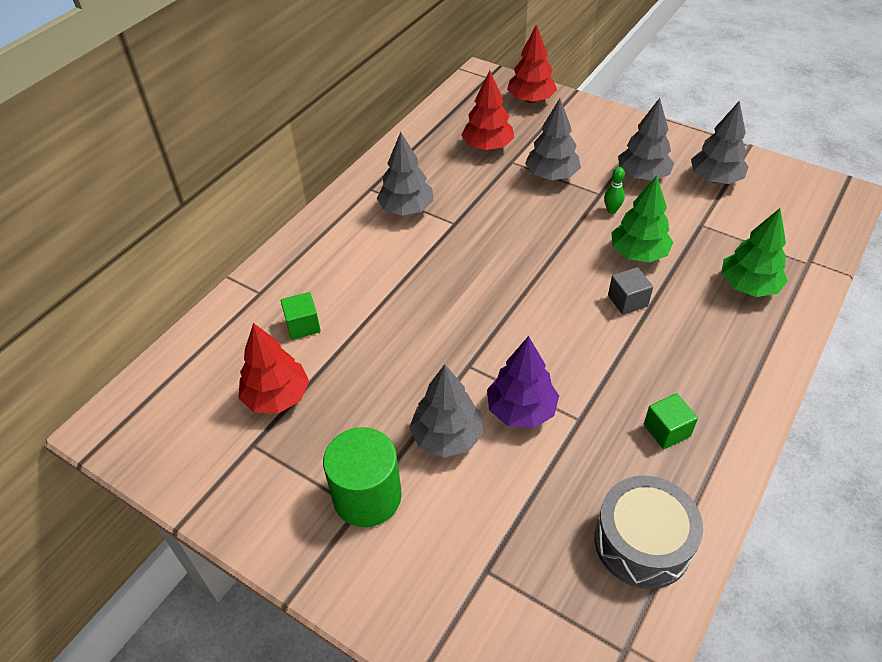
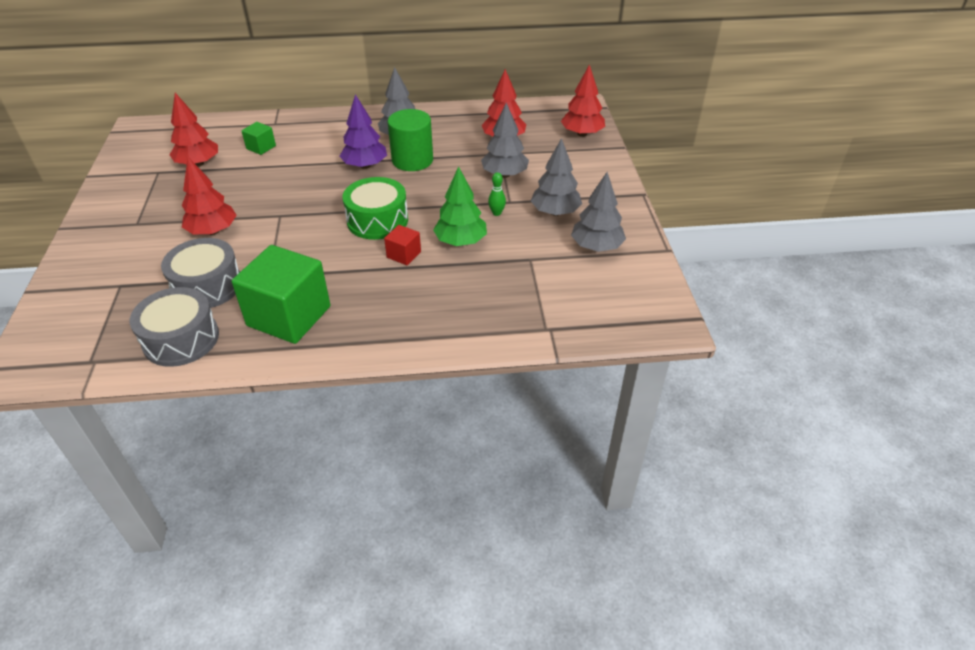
camera: 50 degrees right, 5 degrees down
green cylinder [323,427,402,527] -> green cylinder moved to [388,109,433,171]
grey tree [409,364,484,458] -> red tree [182,157,237,235]
purple tree [487,336,559,428] -> purple tree moved to [340,94,387,169]
grey cube [608,267,653,315] -> red cube [384,225,421,265]
green cube [644,393,698,449] -> green cube [232,245,330,344], size x2.19
green tree [721,208,788,297] -> none
none -> grey drum [161,238,240,308]
none -> green drum [343,177,408,240]

